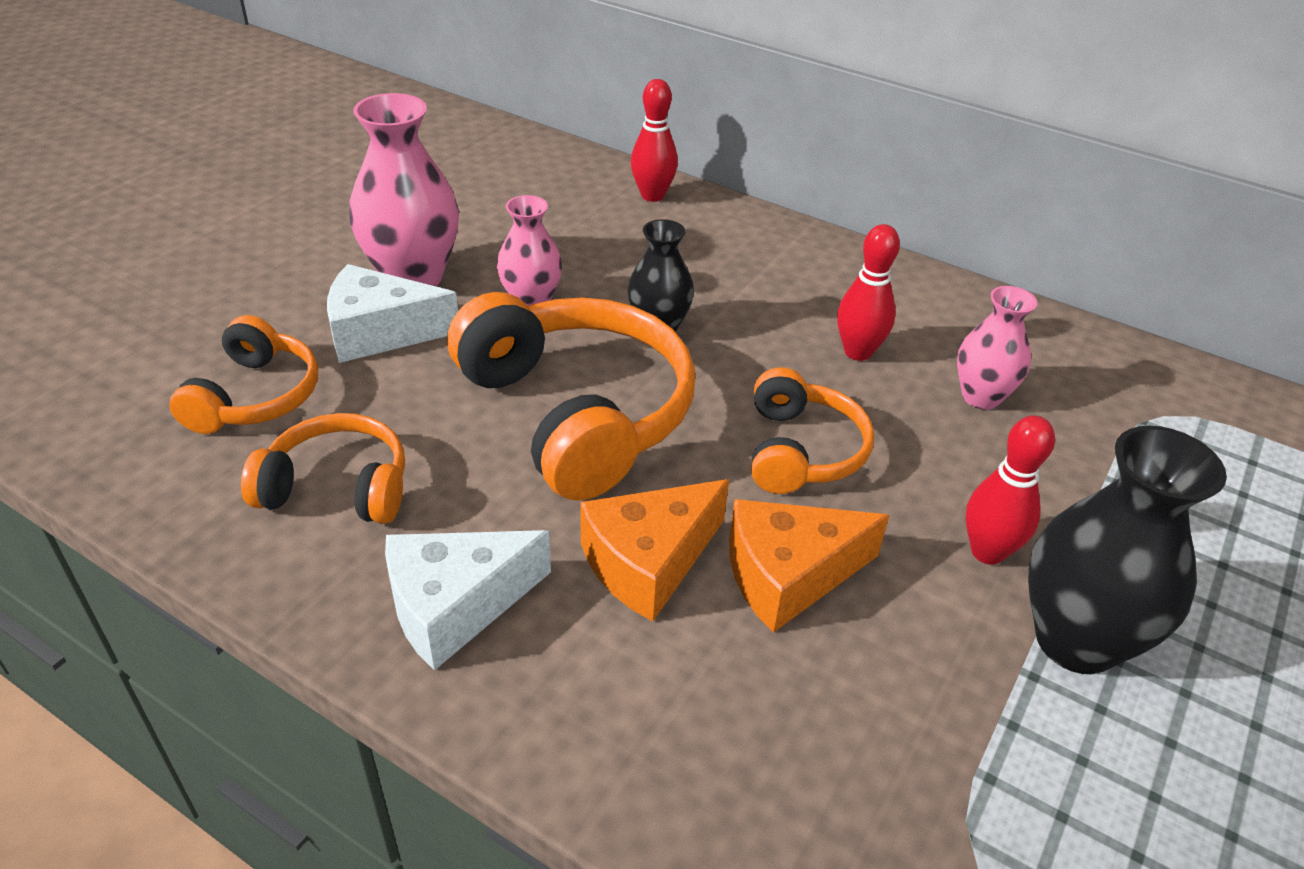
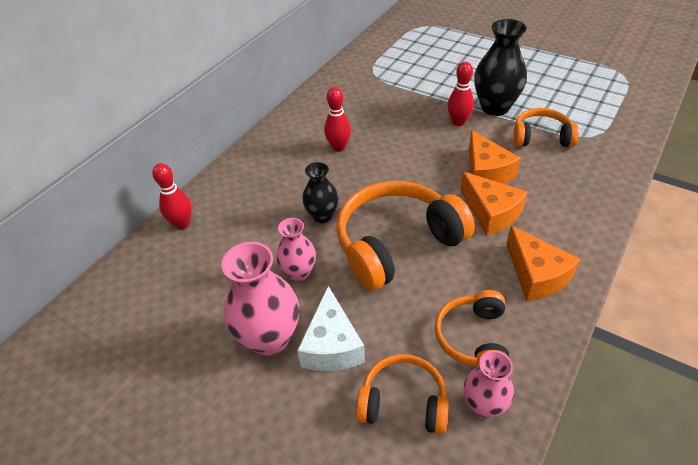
camera: 85 degrees left, 5 degrees up
white cheese [385,530,551,671] -> orange cheese [506,226,580,301]
orange headphones [751,367,874,494] -> orange headphones moved to [513,108,579,147]
pink vase [957,286,1037,410] -> pink vase moved to [464,351,514,418]

